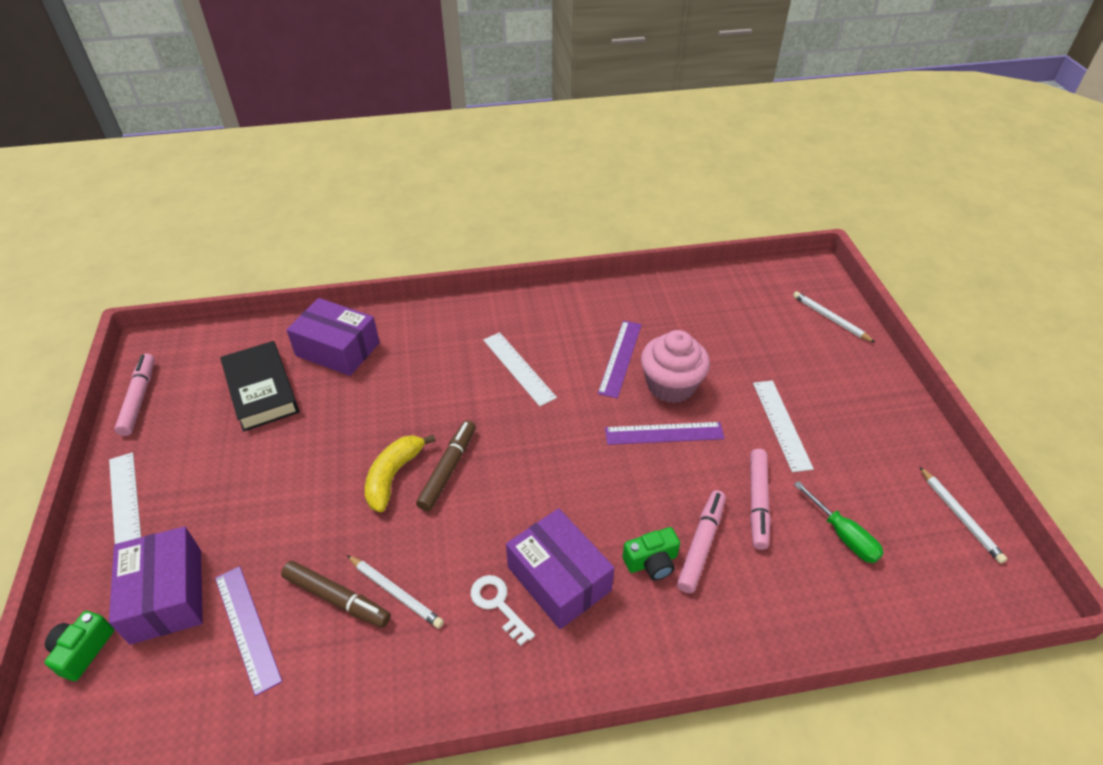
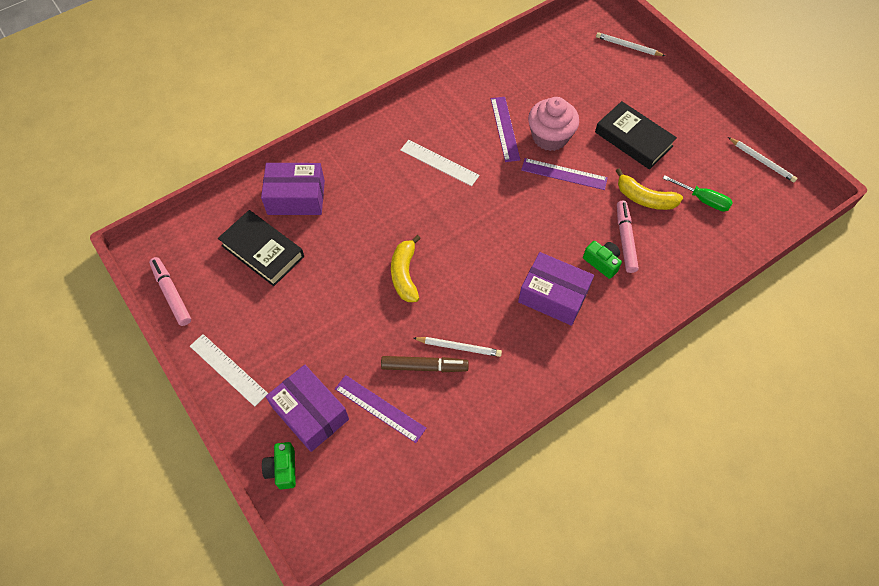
camera: 25 degrees left, 15 degrees up
brown marker [416,420,476,511] -> none
white key [471,575,535,646] -> none
purple ruler [605,422,725,445] -> purple ruler turned 45 degrees clockwise [521,158,608,190]
green camera [622,527,680,580] -> green camera turned 90 degrees counterclockwise [583,241,622,279]
pink marker [750,449,771,550] -> yellow banana [616,168,683,210]
white ruler [753,381,814,472] -> black book [595,101,677,170]

